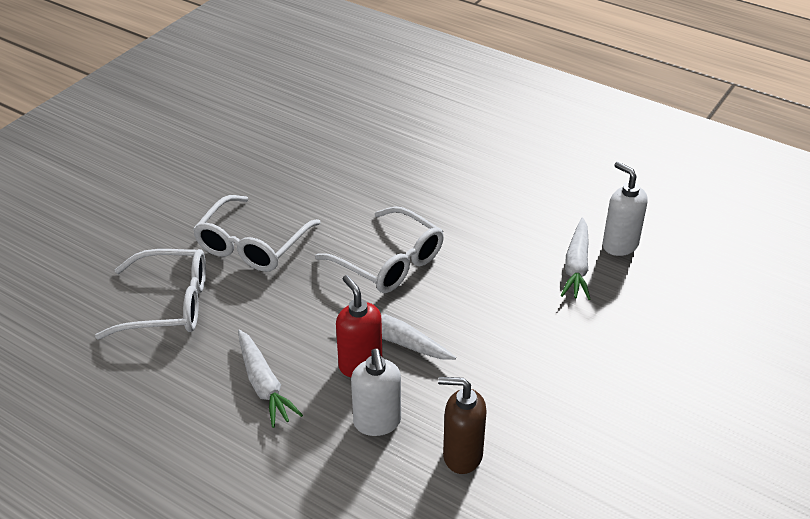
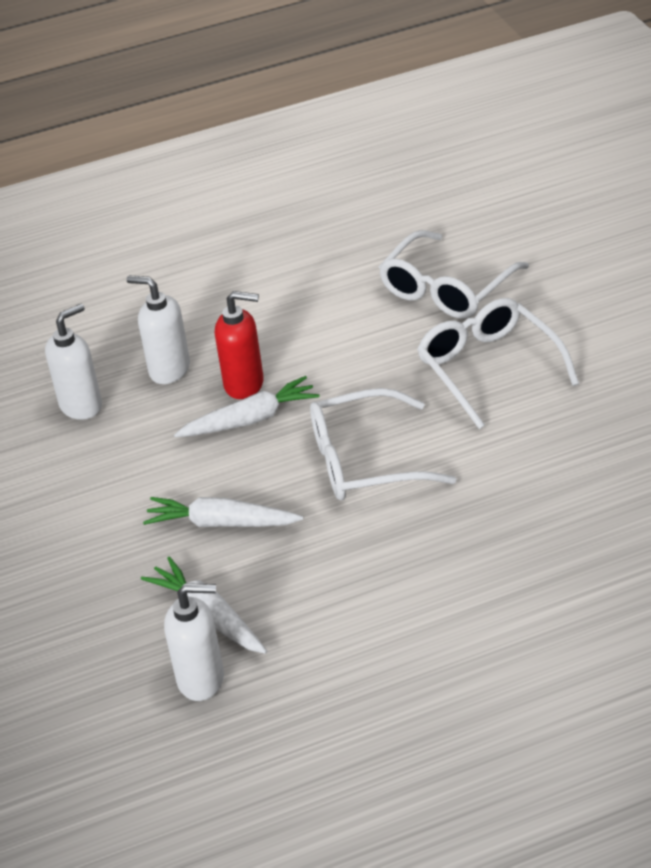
camera: 130 degrees right, 0 degrees up
white carrot [238,330,303,428] -> white carrot moved to [143,497,303,527]
brown soap dispenser [438,377,487,474] -> white soap dispenser [45,304,102,420]

